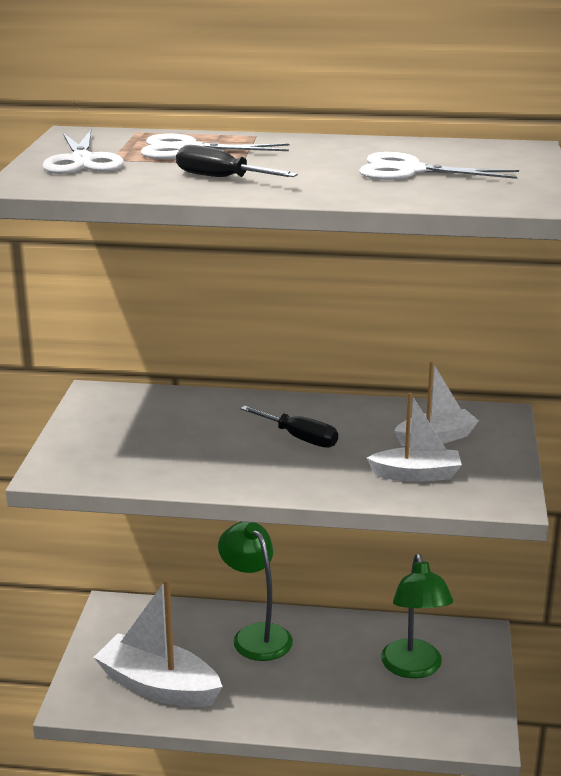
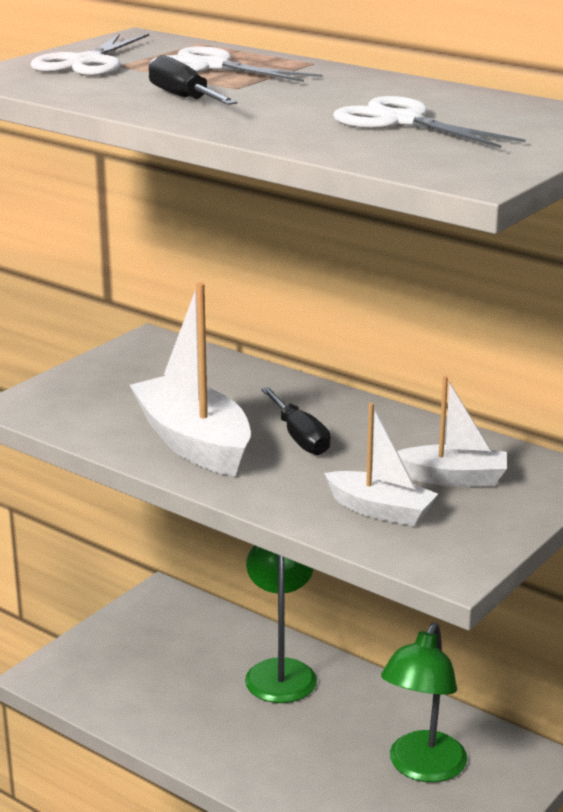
camera: 30 degrees right, 0 degrees up
white boat [94,579,223,707] -> white boat moved to [130,283,251,476]

